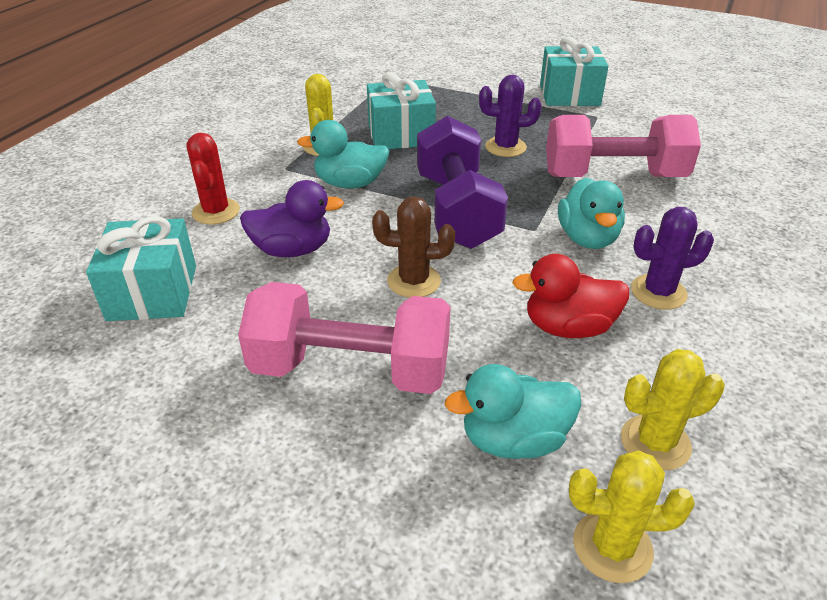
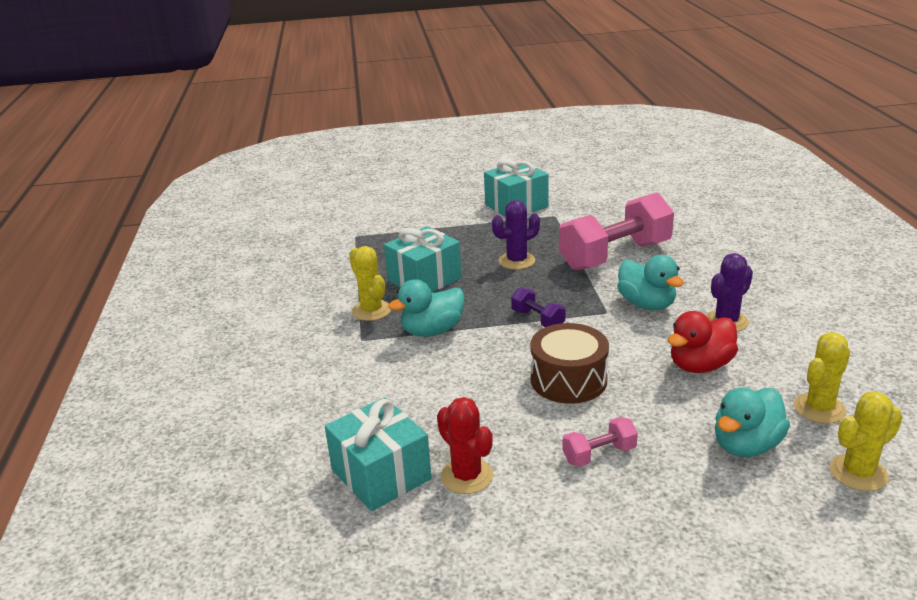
camera: 30 degrees left, 10 degrees down
red cactus [186,133,240,225] -> red cactus moved to [437,397,493,494]
pink dumbbell [238,282,451,394] -> pink dumbbell [562,417,638,467], size x0.44
purple duck [240,180,344,257] -> none
brown cactus [372,196,455,298] -> brown drum [530,323,609,404]
purple dumbbell [417,116,508,249] -> purple dumbbell [511,287,566,327], size x0.44

